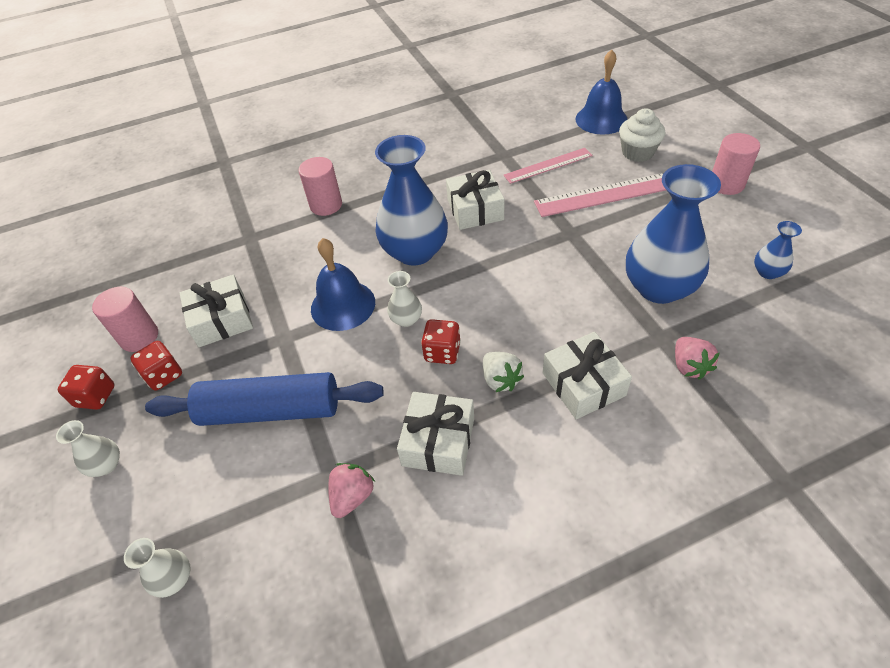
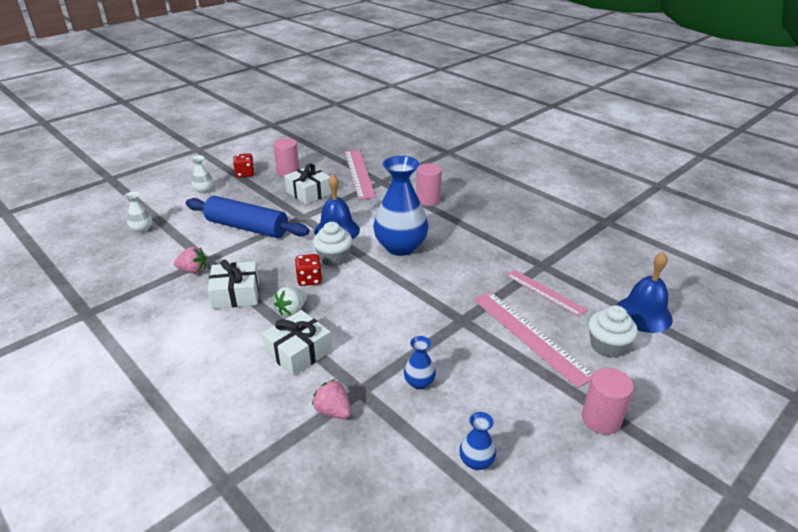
camera: 65 degrees right, 15 degrees down
red dice [131,341,182,391] -> none
blue rolling pin [145,372,384,426] -> blue rolling pin turned 45 degrees counterclockwise [186,196,310,238]
white vase [387,271,422,327] -> white cupcake [313,222,352,266]
white gift [446,170,504,230] -> none
blue vase [626,164,721,304] -> blue vase [404,336,436,389], size x0.45
pink strawberry [675,337,719,380] -> pink strawberry turned 75 degrees clockwise [312,379,351,419]
none -> pink ruler [345,150,376,200]

